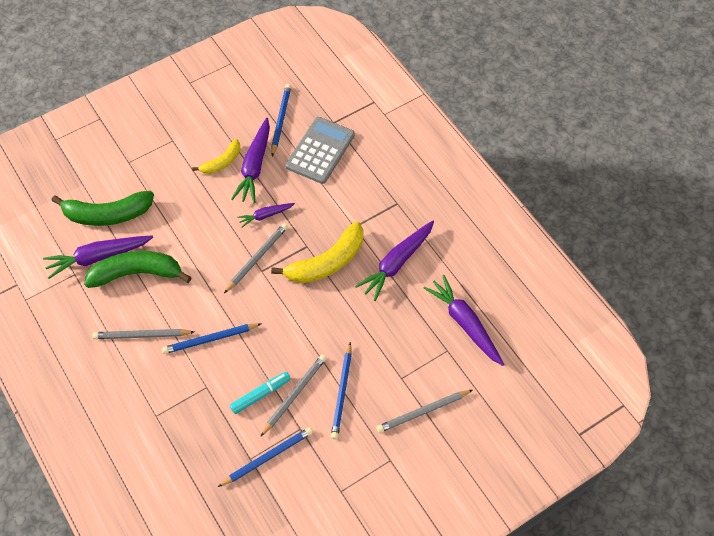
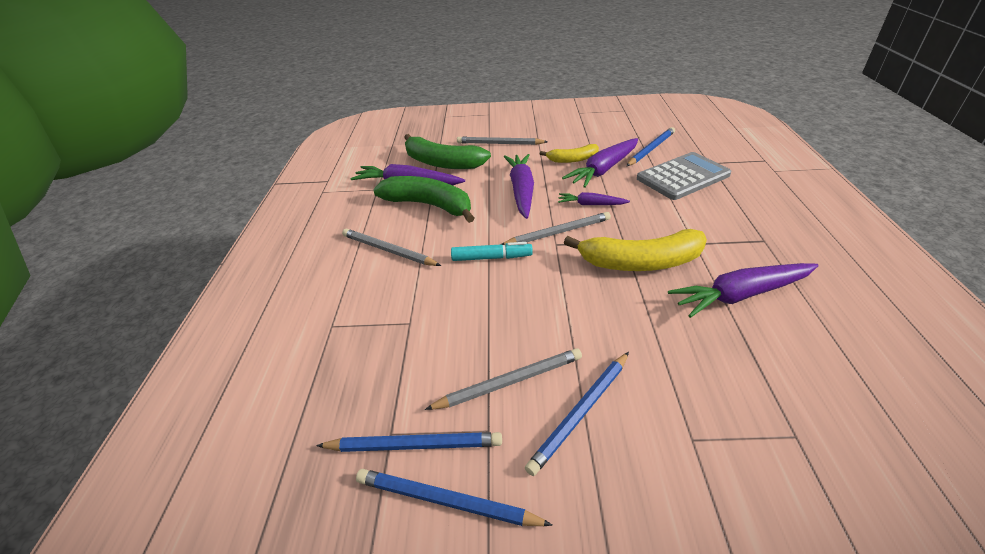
camera: 35 degrees right, 20 degrees down
blue pencil [162,323,261,354] -> blue pencil moved to [356,469,552,526]
turquoise marker [230,372,291,414] -> turquoise marker moved to [451,242,533,261]
grey pencil [377,390,473,433] -> grey pencil moved to [457,137,548,145]
purple carrot [424,275,504,366] -> purple carrot moved to [504,154,534,219]

